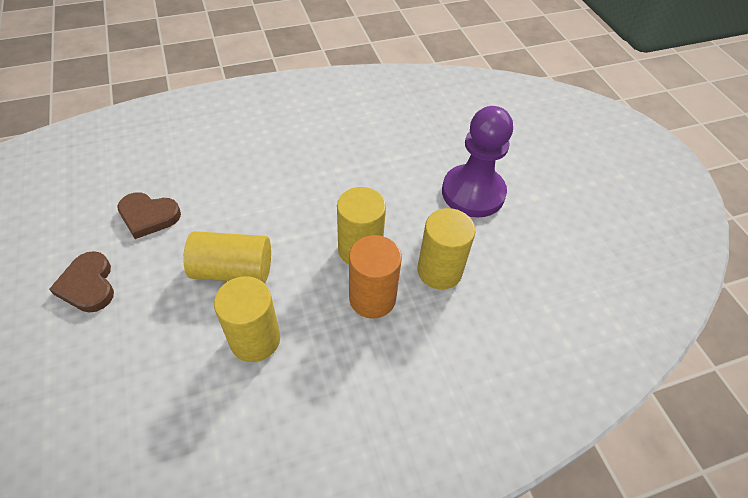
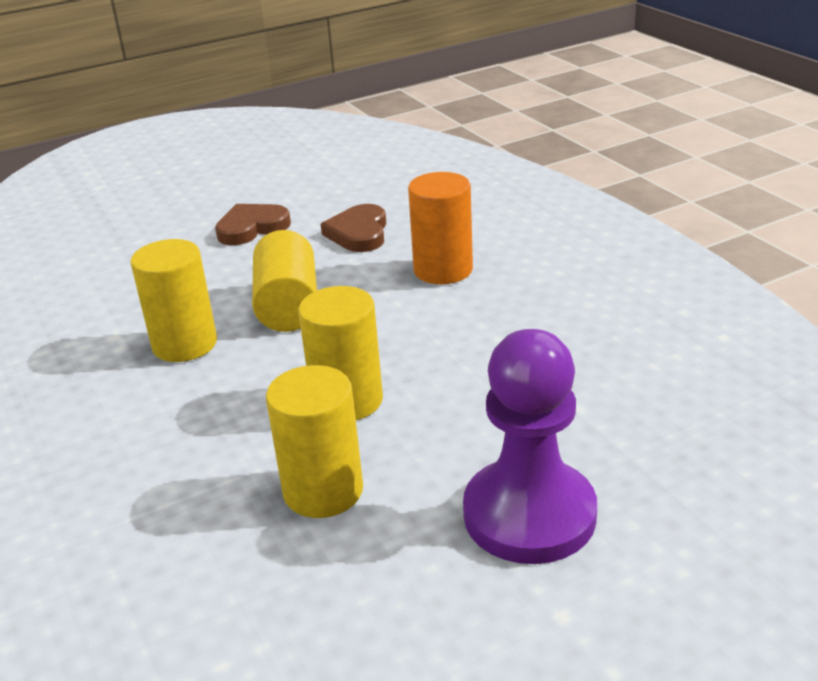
camera: 85 degrees right, 20 degrees down
orange cylinder [349,235,402,318] -> orange cylinder moved to [408,172,473,284]

